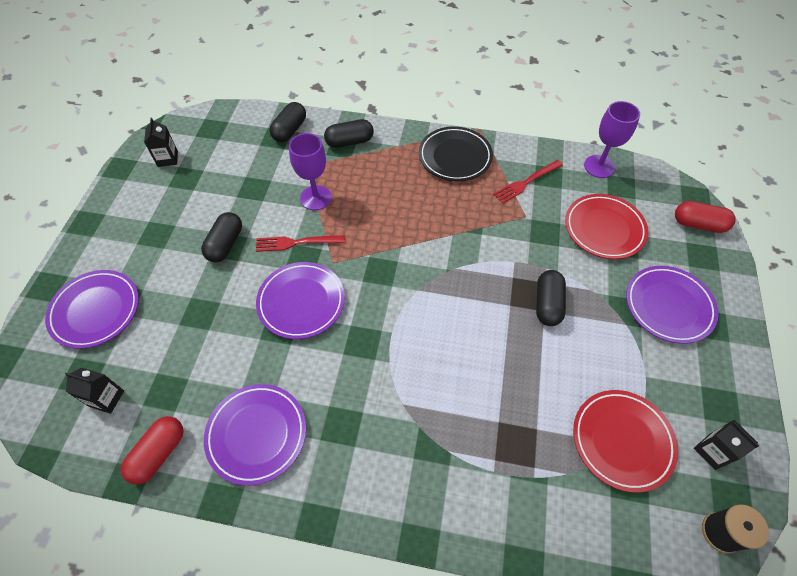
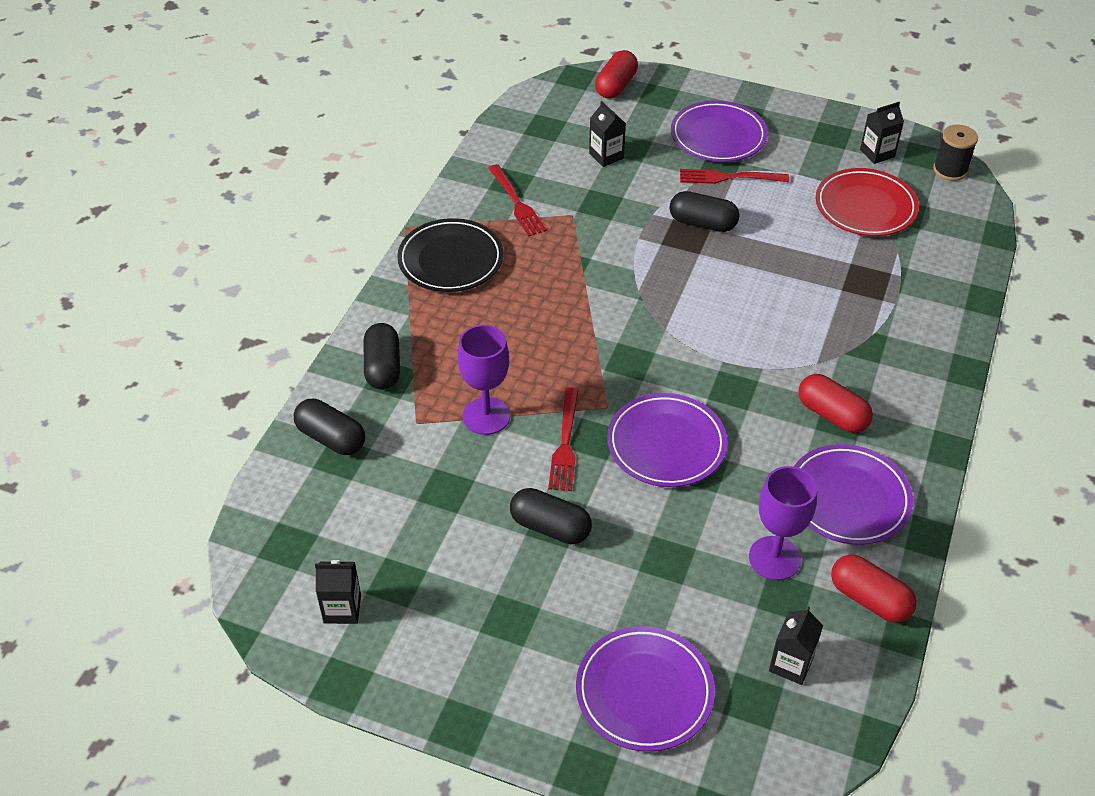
camera: 80 degrees left, 10 degrees down
red plate [565,194,648,259] -> black carton [589,101,626,167]
purple goblet [584,101,640,178] -> purple goblet moved to [749,466,817,580]
none -> red fork [680,169,789,184]
none -> red capsule [798,374,873,433]

